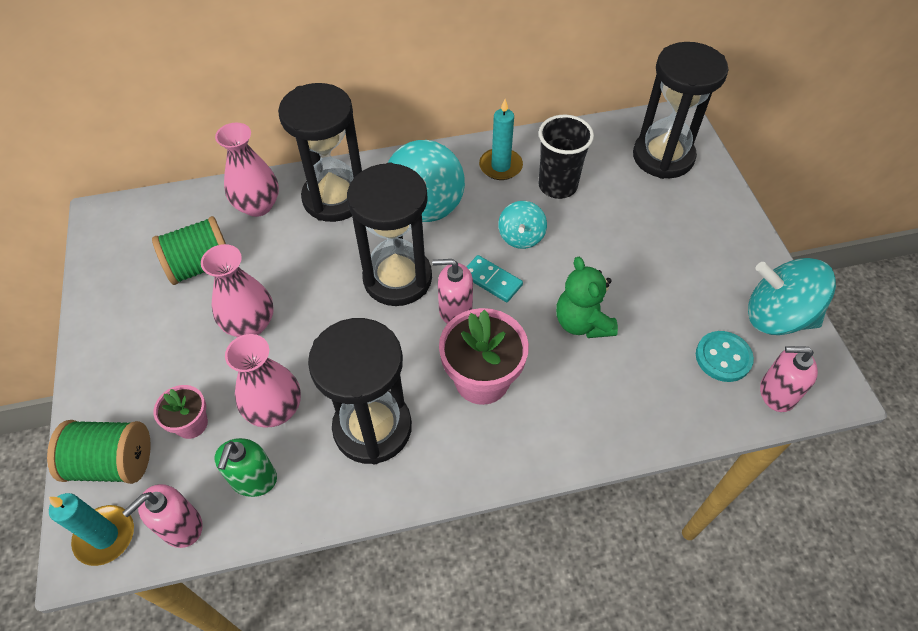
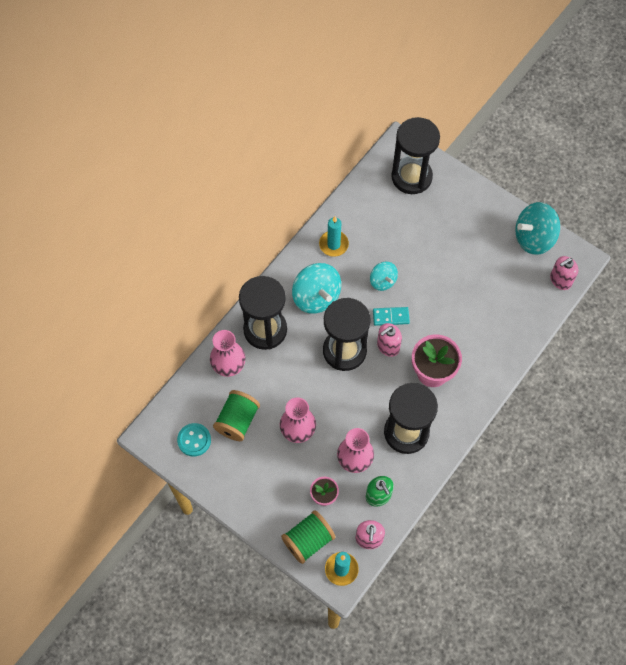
camera: 40 degrees left, 10 degrees up
black cup [538,115,594,199] -> none
green teddy bear [556,257,618,338] -> none
turquoise button [696,331,754,382] -> turquoise button moved to [177,423,211,457]

